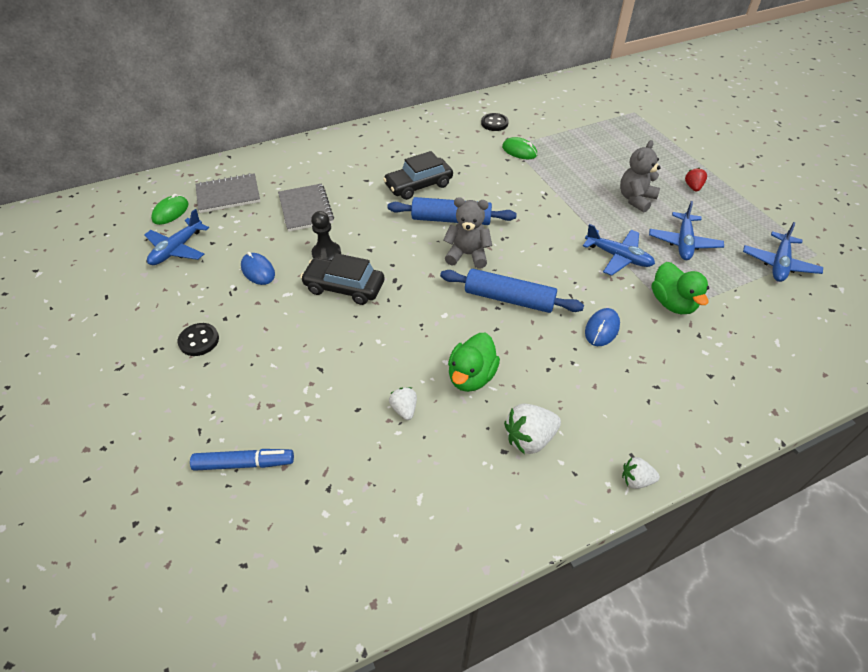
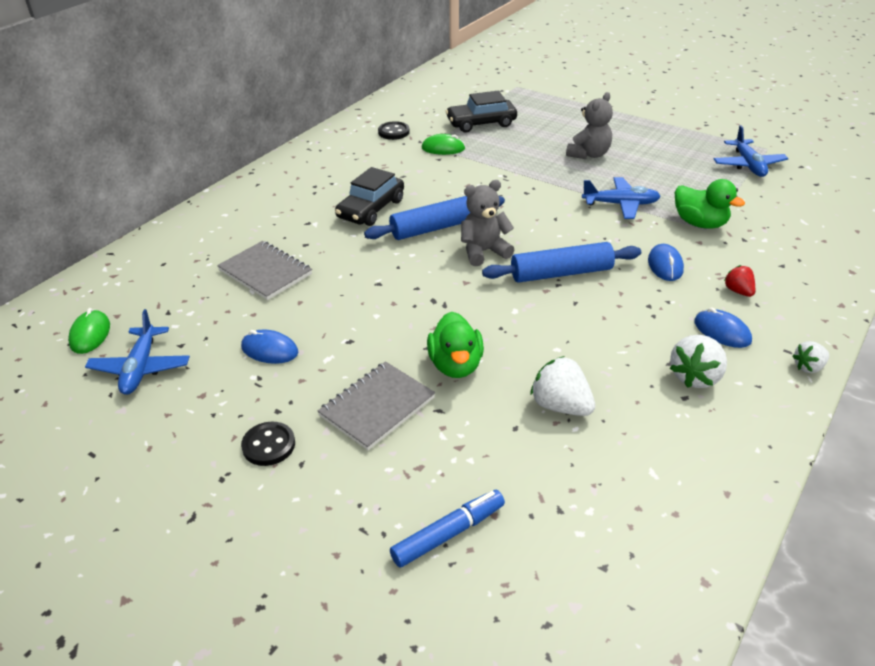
camera: 30 degrees left, 10 degrees down
grey notebook [196,173,260,213] -> grey notebook moved to [318,361,435,450]
black car [300,253,384,305] -> black car moved to [446,91,517,133]
black pawn [311,211,341,261] -> none
white strawberry [389,387,417,420] -> white strawberry [530,356,595,416], size x1.67
green duck [448,333,500,392] -> green duck moved to [427,312,484,378]
grey teddy bear [620,140,661,213] -> grey teddy bear turned 150 degrees counterclockwise [566,92,613,159]
blue plane [649,201,724,260] -> none
red strawberry [685,168,707,192] -> red strawberry moved to [724,265,755,297]
none -> blue mouse [694,307,752,348]

